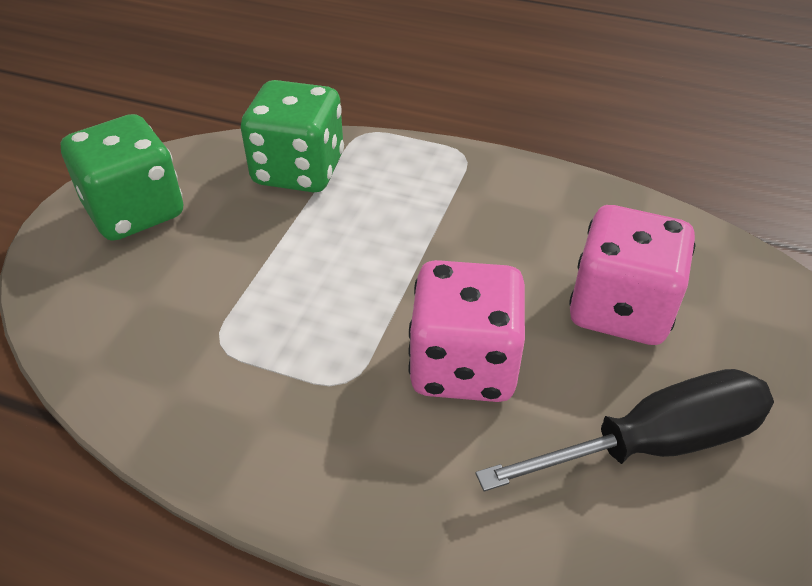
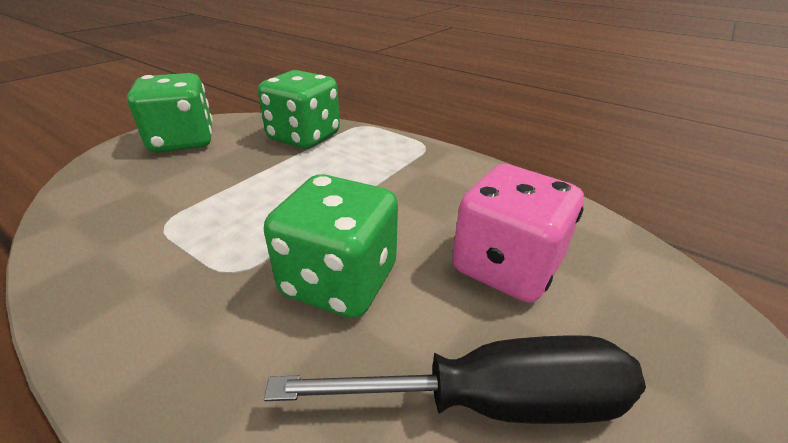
camera: 15 degrees right, 10 degrees down
pink dice [409,260,525,402] -> green dice [264,174,398,318]

